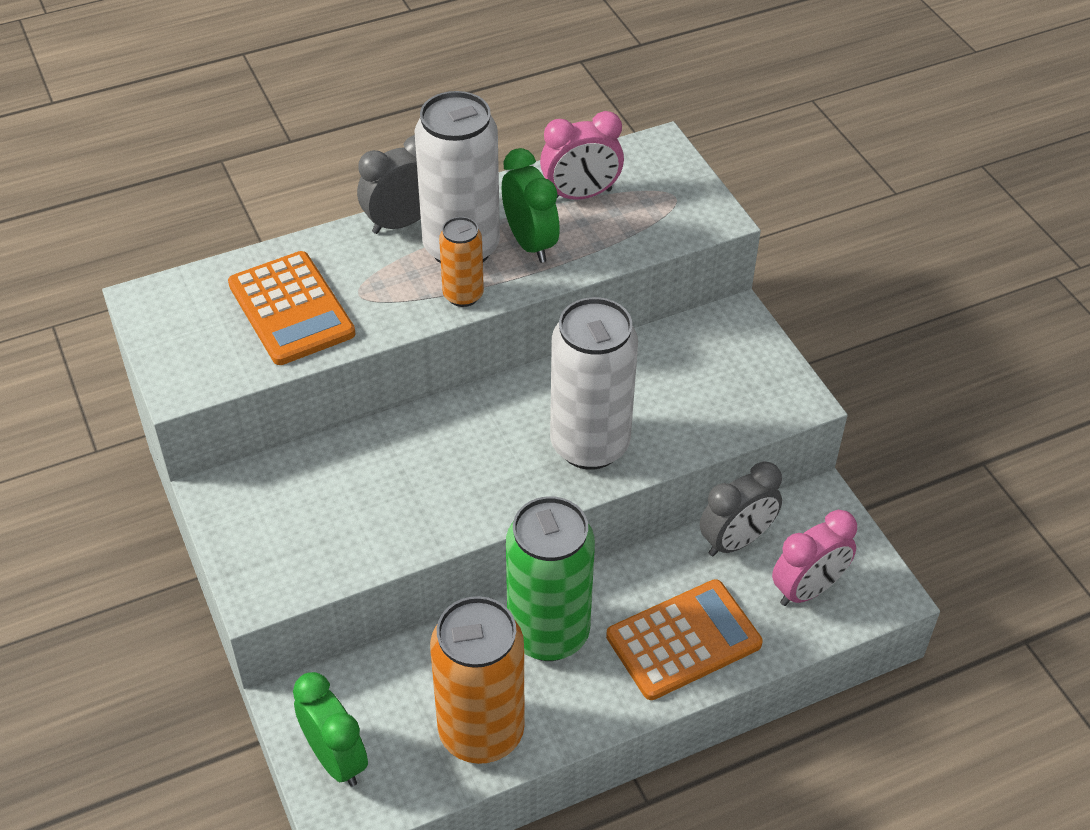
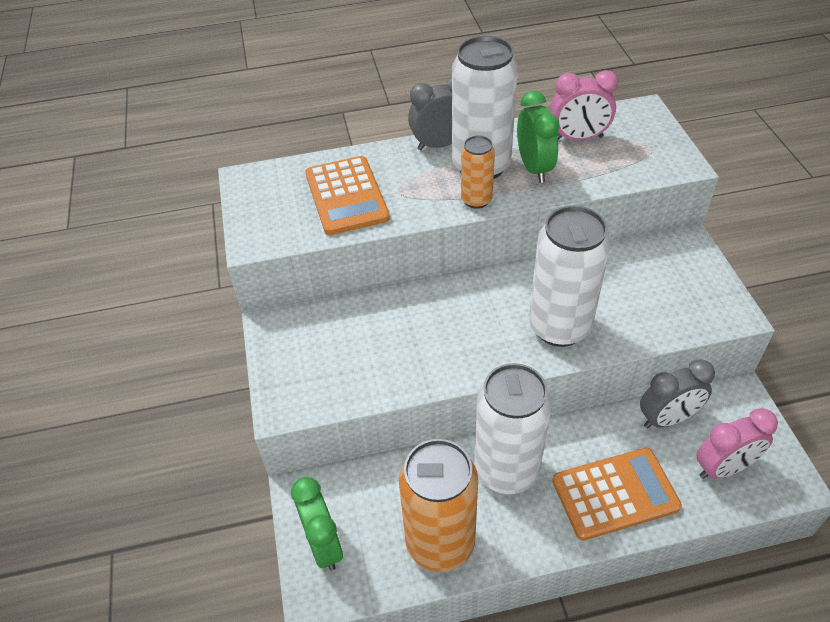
camera: 15 degrees right, 0 degrees up
green can [506,496,595,661] -> white can [474,363,552,494]

